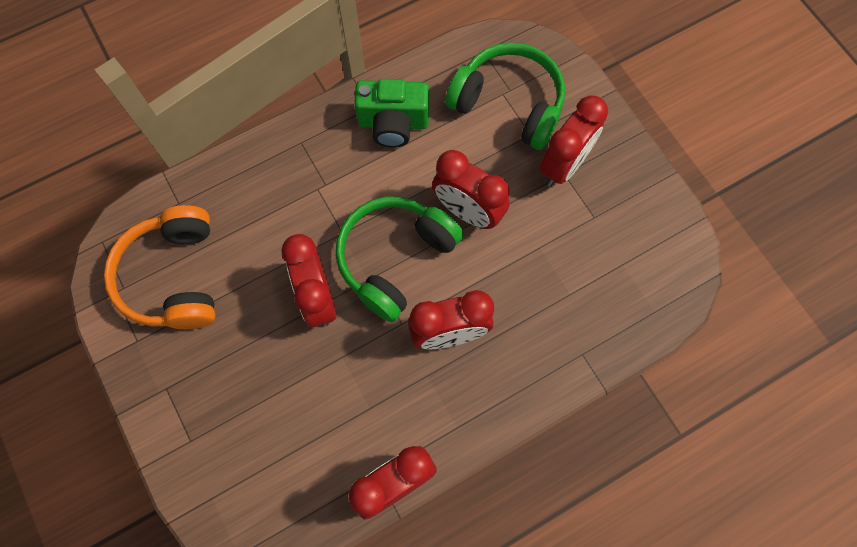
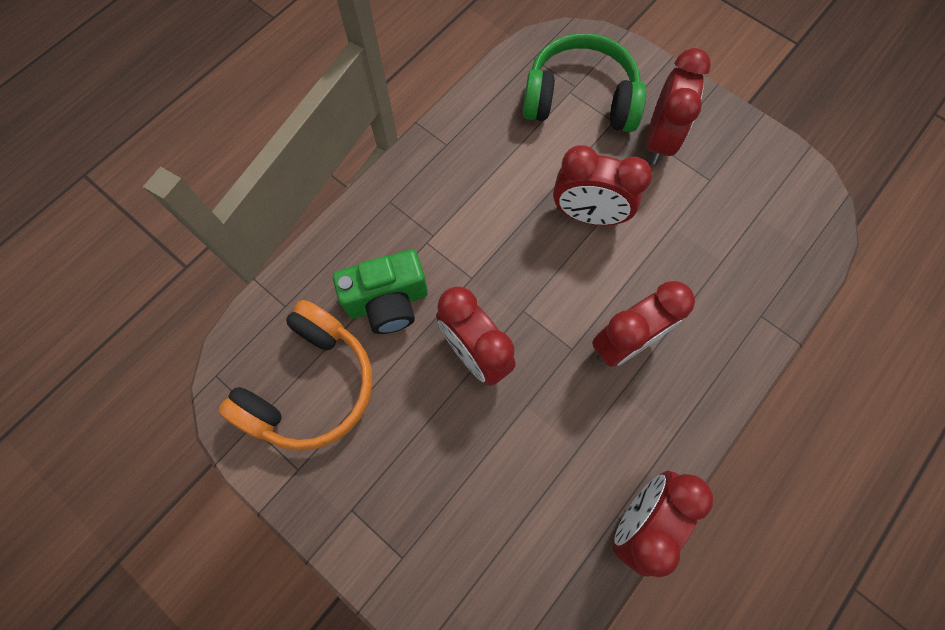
camera: 20 degrees left, 0 degrees up
orange headphones [104,205,216,329] -> orange headphones turned 120 degrees counterclockwise [218,300,373,451]
green headphones [336,196,464,322] -> none
green camera [354,79,429,148] -> green camera moved to [333,250,428,334]

